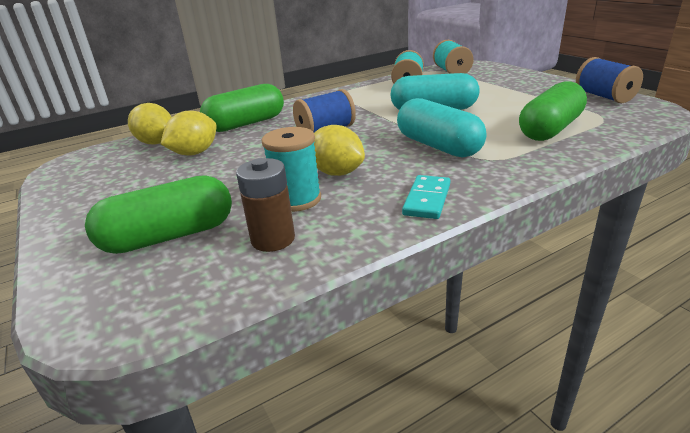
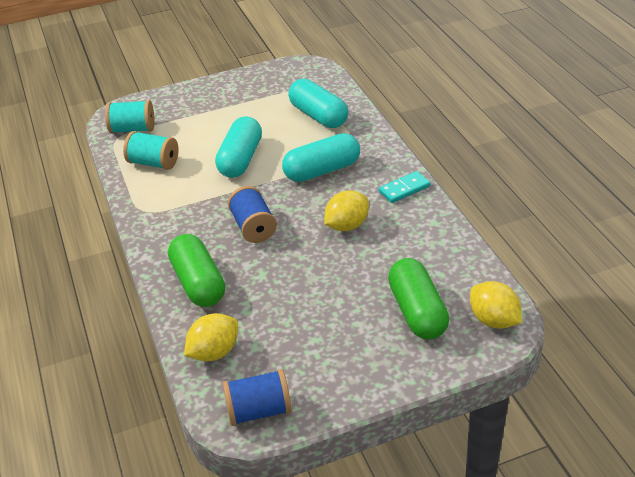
camera: 80 degrees left, 10 degrees up
yellow lemon [161,111,216,156] -> yellow lemon moved to [470,281,522,329]
brown battery [236,158,295,252] -> none
turquoise spool [261,127,321,212] -> none
turquoise domino [402,175,451,219] -> turquoise domino turned 60 degrees counterclockwise [379,171,430,203]
green capsule [519,81,587,141] -> turquoise capsule [288,79,348,128]
blue spool [576,57,643,103] -> blue spool moved to [223,369,292,426]

